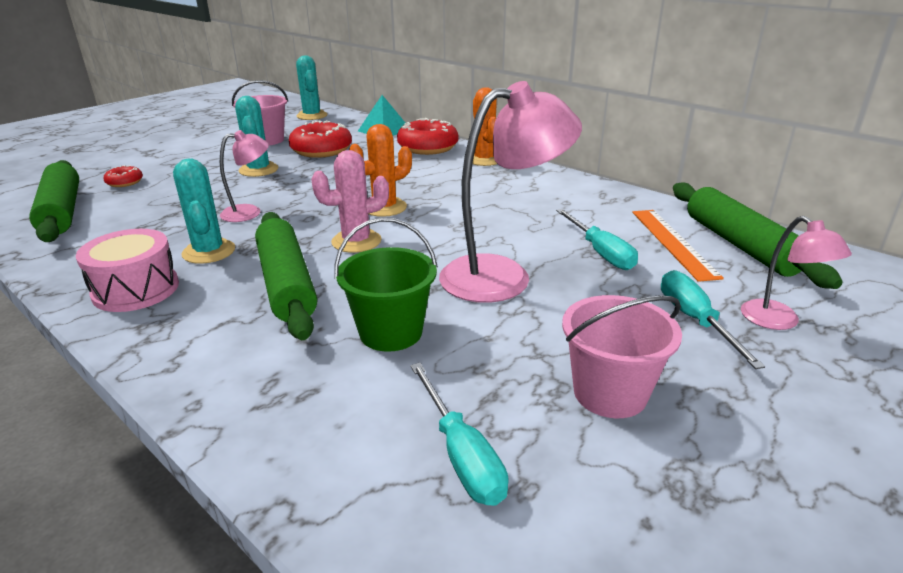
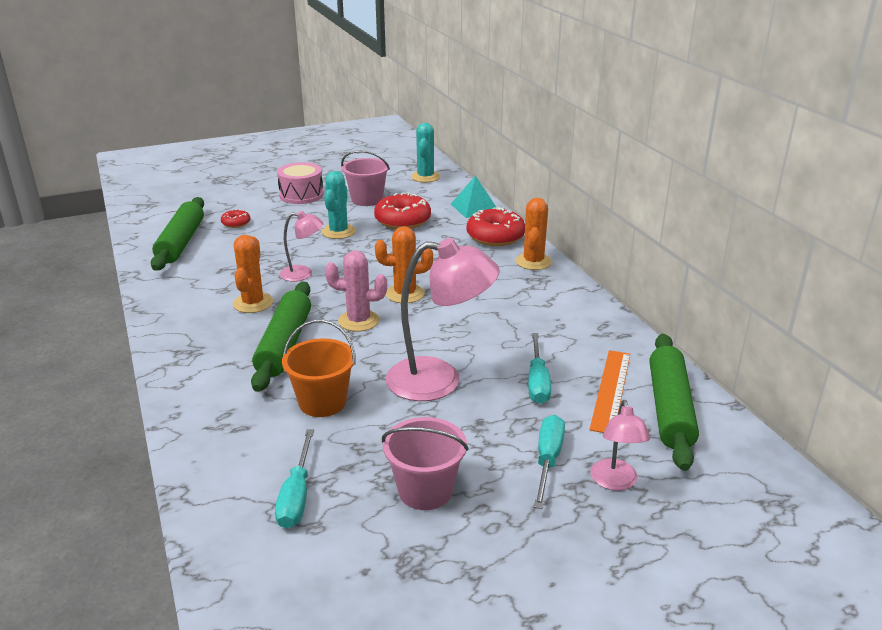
camera: 25 degrees right, 0 degrees up
pink drum [76,229,179,312] -> pink drum moved to [277,162,324,204]
turquoise cactus [173,159,235,264] -> orange cactus [233,235,273,313]
green bucket [334,218,438,352] -> orange bucket [282,320,355,417]

